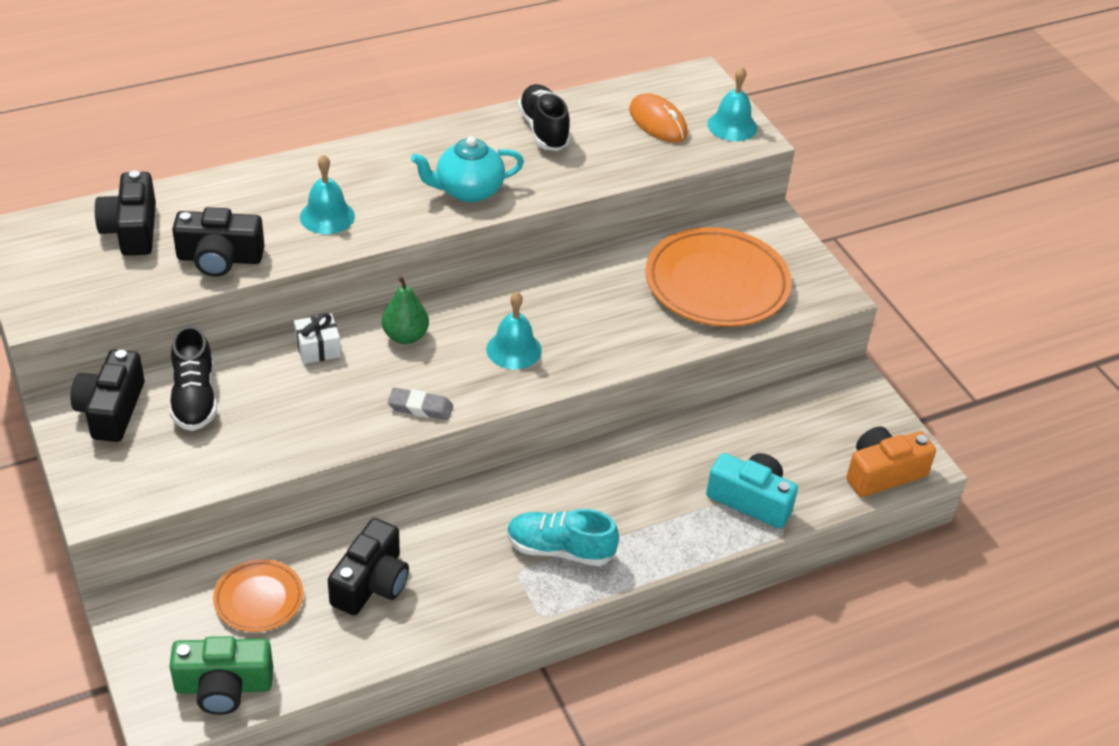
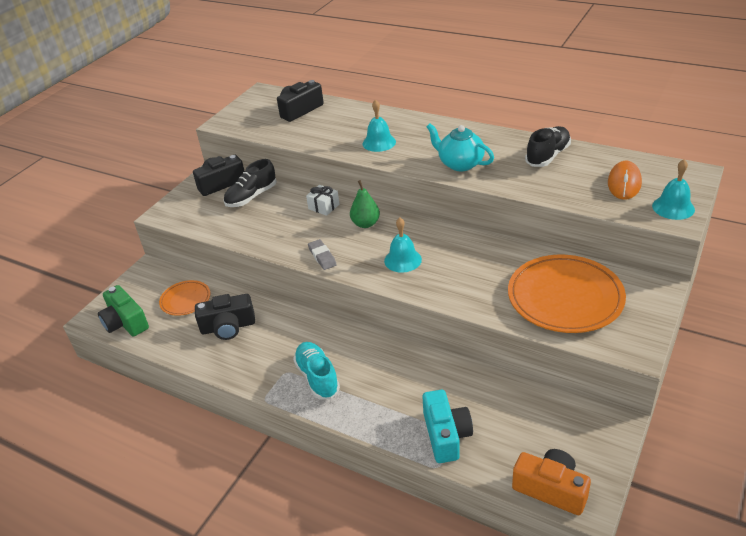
camera: 60 degrees right, 5 degrees down
black camera [172,207,265,277] -> none

